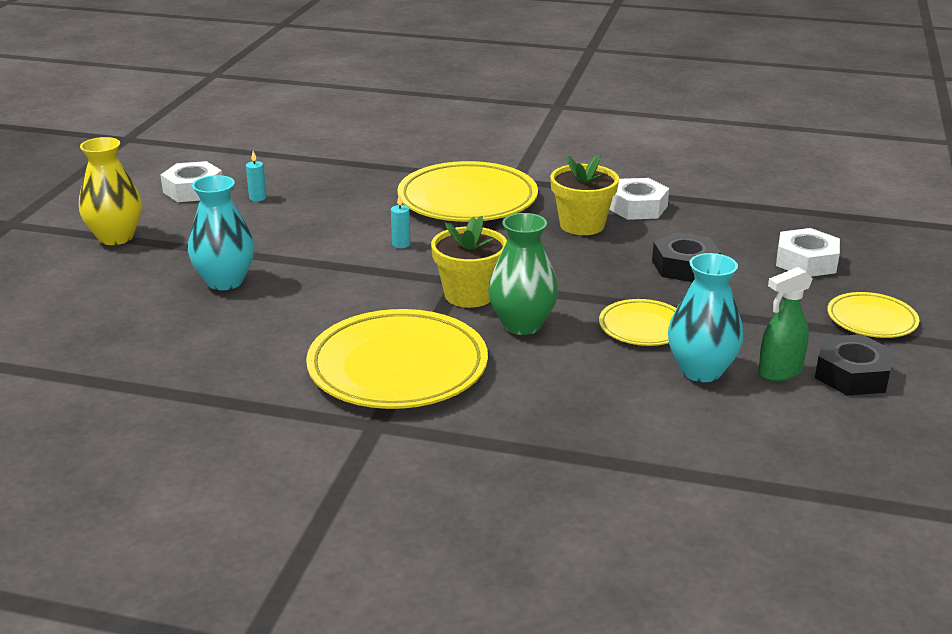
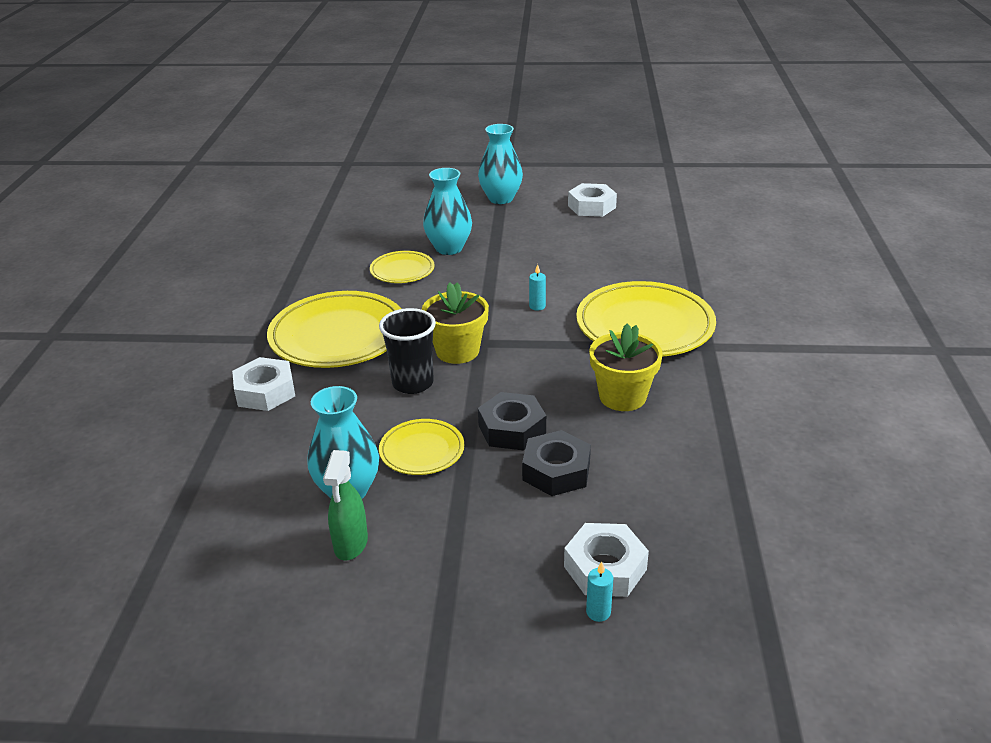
camera: 80 degrees right, 5 degrees up
yellow vase [79,137,142,245] -> turquoise vase [478,124,523,204]
turquoise candle [246,151,266,201] -> turquoise candle moved to [586,561,613,622]
green vase [488,213,558,335] -> black cup [379,308,436,394]
white nut [609,178,669,220] -> white nut moved to [232,357,295,411]
green spray bottle [758,267,813,381] -> green spray bottle turned 135 degrees counterclockwise [323,450,368,561]
black nut [815,334,895,396] -> black nut moved to [478,392,546,450]
yellow plate [827,292,919,338] -> yellow plate moved to [370,251,435,283]

